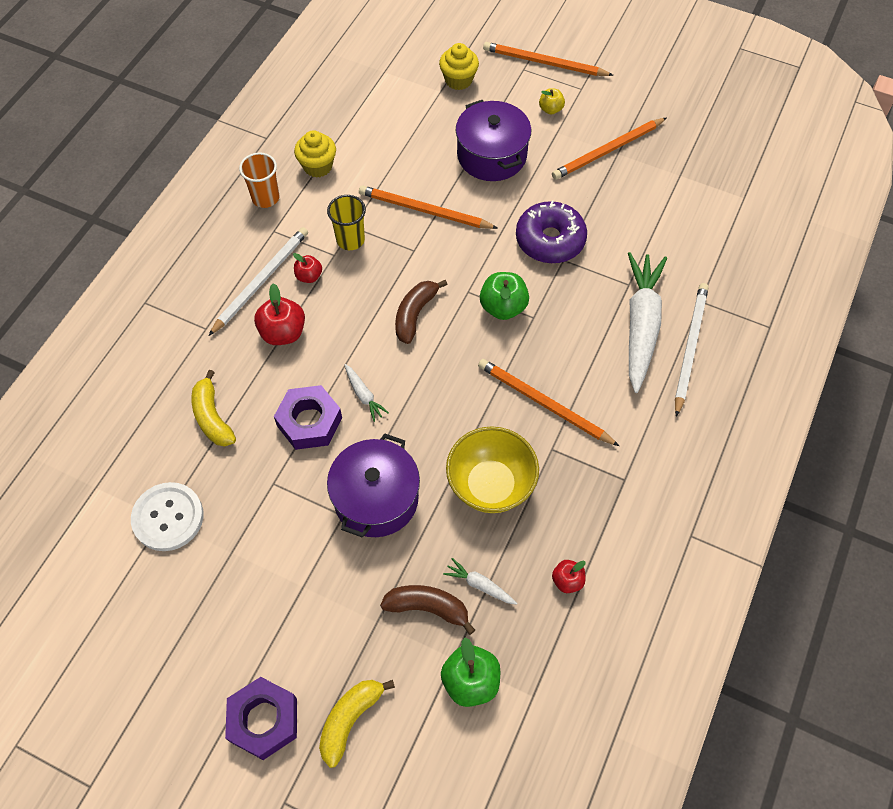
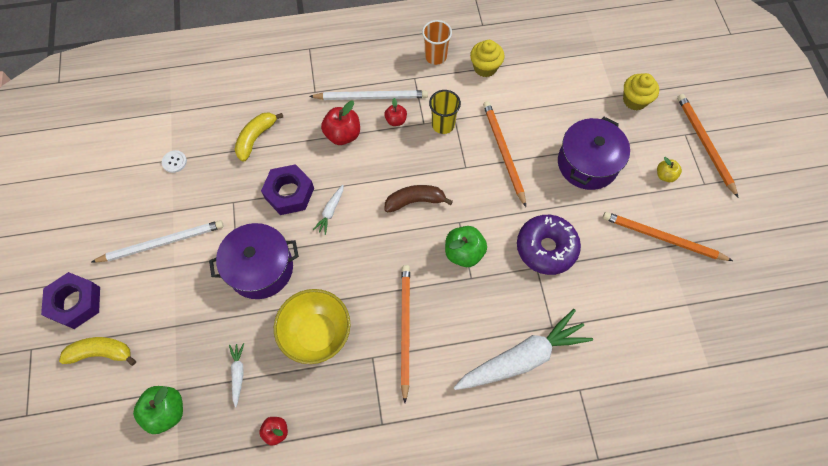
camera: 55 degrees right, 5 degrees up
white button [131,482,203,551] -> white button [162,150,187,173], size x0.48
brown banana [380,585,475,635] -> none
white pencil [675,283,709,417] -> white pencil moved to [92,220,224,262]

